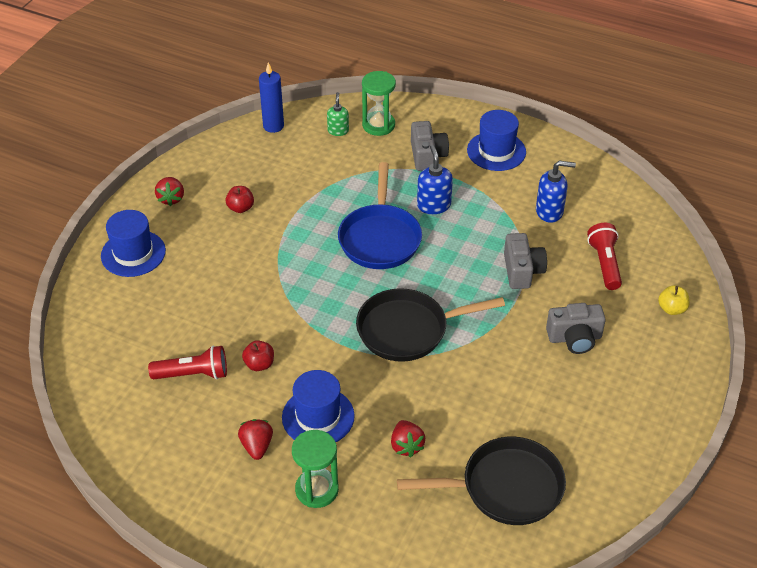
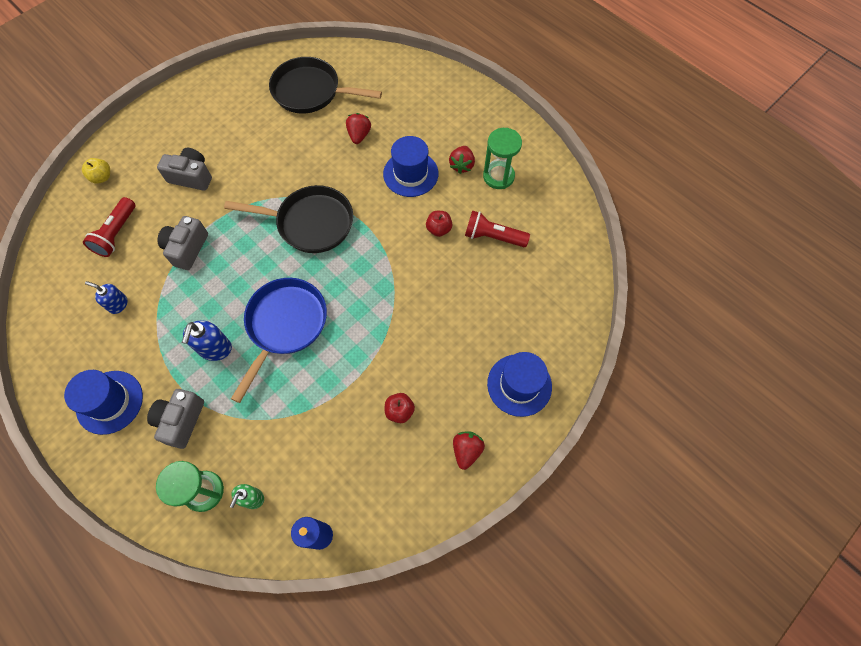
camera: 160 degrees left, 20 degrees up
green hourglass [292,430,339,508] -> green hourglass moved to [483,128,522,189]
blue soap dispenser [536,161,576,223] -> blue soap dispenser [85,281,128,314], size x0.66

